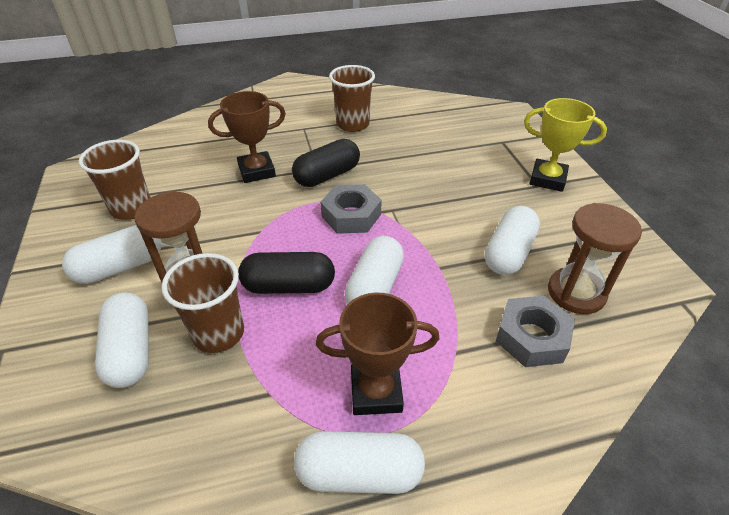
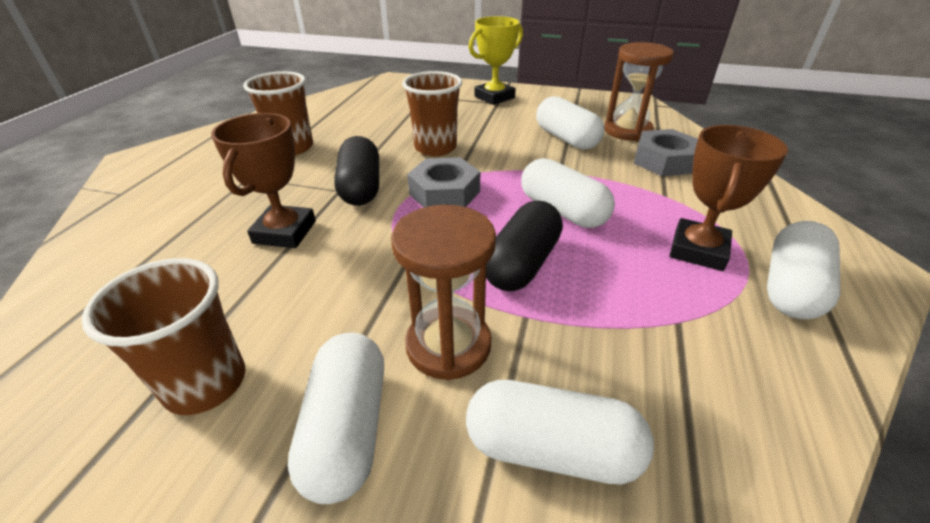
camera: 60 degrees left, 5 degrees down
brown cup [161,253,244,353] -> brown cup moved to [402,71,462,156]

